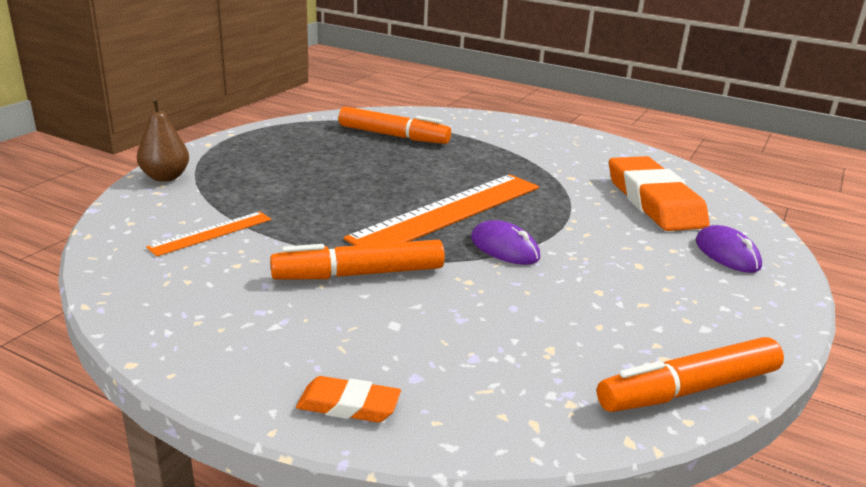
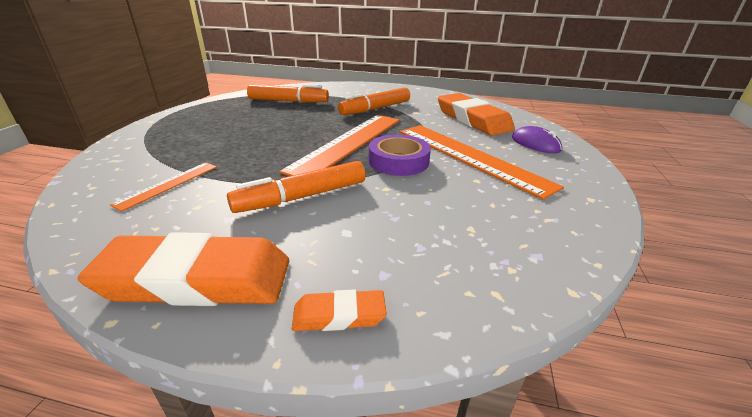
camera: 15 degrees left, 5 degrees up
brown pear [137,98,189,182] -> none
purple mouse [471,220,540,265] -> purple tape [369,134,431,176]
orange marker [597,337,784,412] -> orange marker moved to [338,88,410,115]
none -> orange eraser [77,232,289,306]
none -> orange ruler [400,125,564,200]

